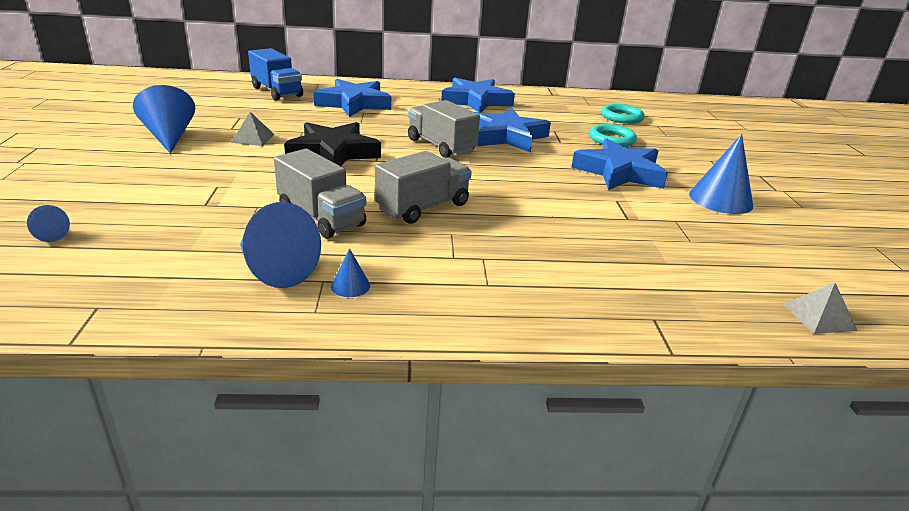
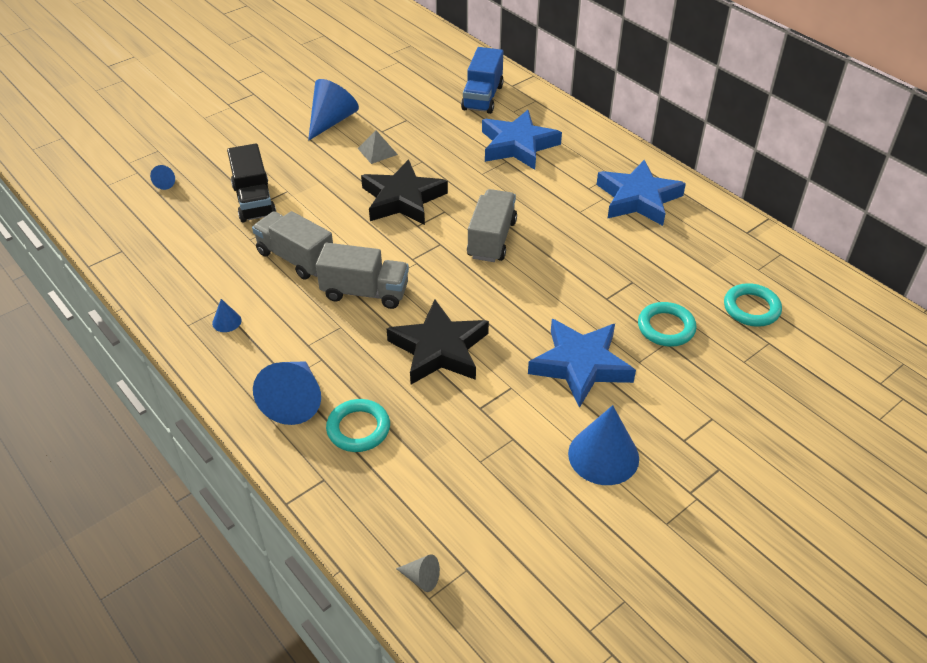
camera: 55 degrees right, 15 degrees up
blue cone [240,202,321,288] -> blue cone moved to [253,361,321,425]
grey truck [274,149,366,239] -> grey truck turned 120 degrees clockwise [252,211,333,280]
blue star [475,108,551,152] -> none
grey pyramid [783,283,858,334] -> grey cone [396,554,440,592]
none -> black truck [227,144,276,222]
none -> turquoise ring [326,399,390,452]
none -> black star [386,300,489,384]

